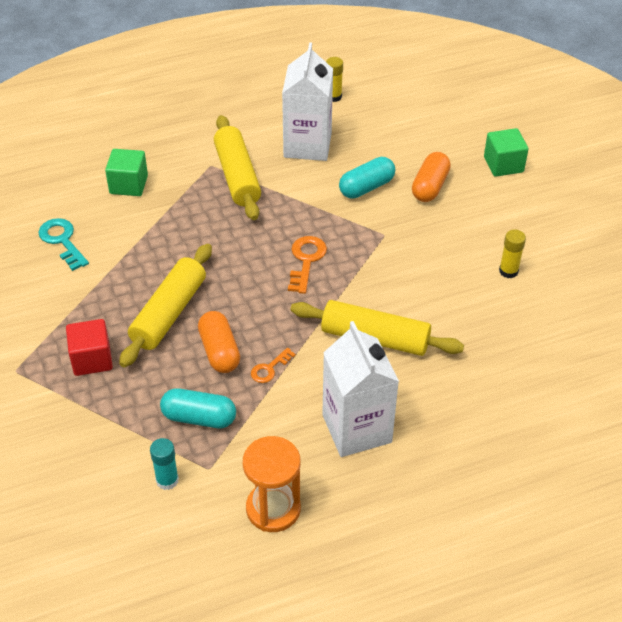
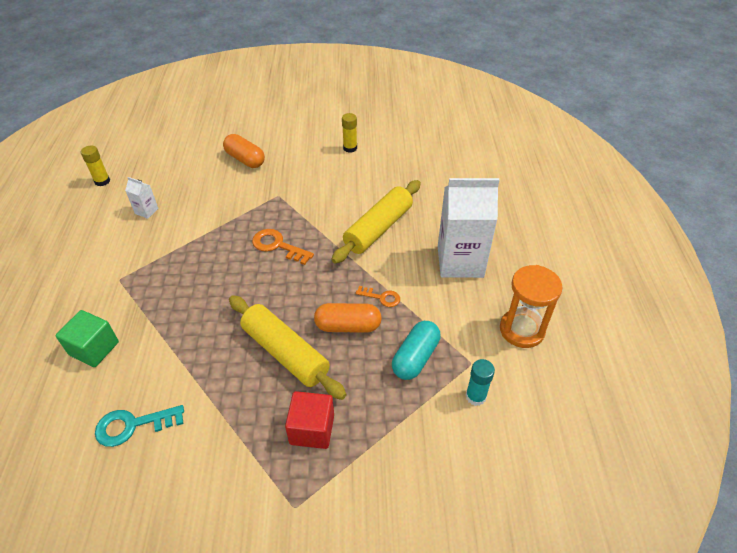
camera: 70 degrees left, 0 degrees up
yellow rolling pin [214,115,261,220] -> none
orange key [251,348,296,383] -> orange key turned 45 degrees counterclockwise [356,286,400,307]
white carton [282,42,333,161] -> white carton [125,177,159,219], size x0.42
turquoise capsule [339,157,395,199] -> none
green cube [484,128,528,177] -> none

